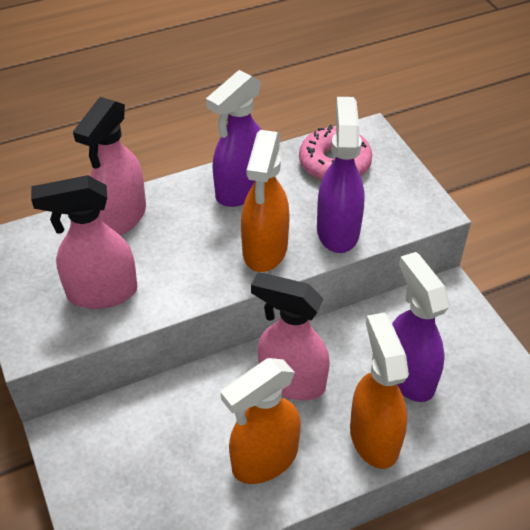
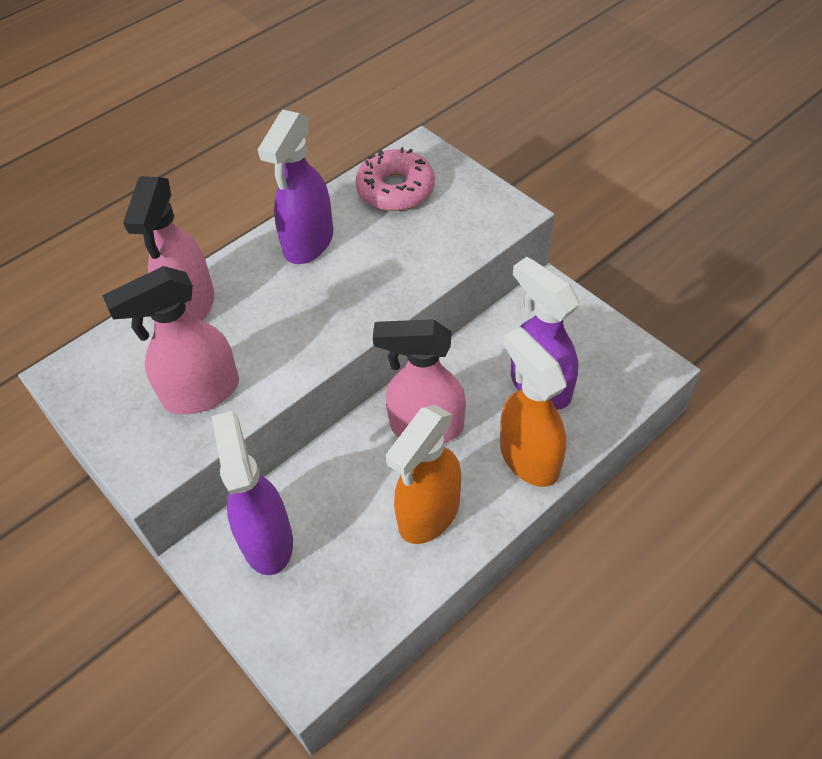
camera: 15 degrees left, 5 degrees up
orange spray bottle [241,130,290,272] -> none
purple spray bottle [317,97,365,253] -> purple spray bottle moved to [212,411,293,575]

